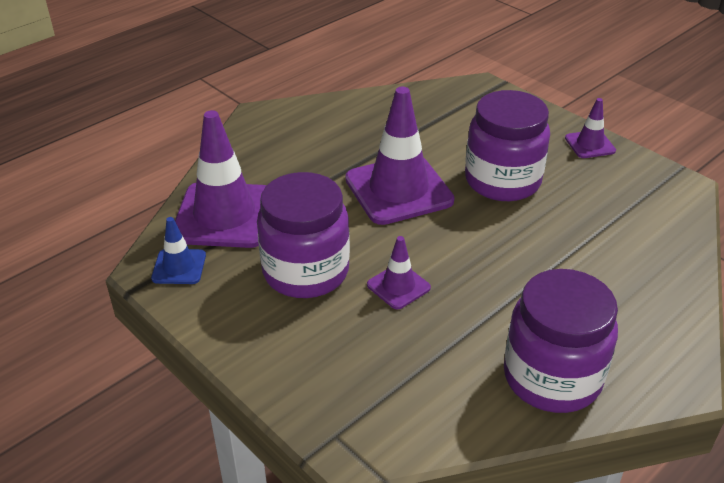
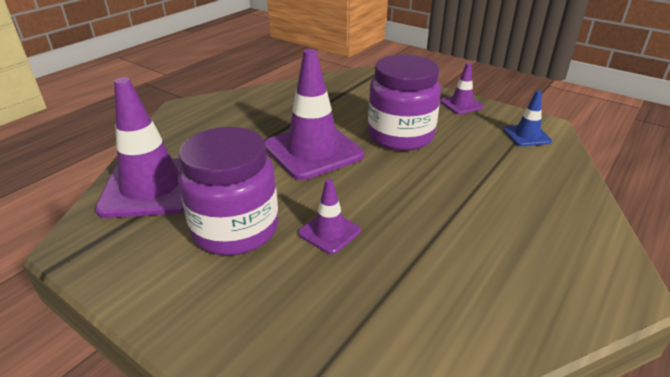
camera: 10 degrees left, 5 degrees down
blue traffic cone [151,217,206,284] -> blue traffic cone moved to [504,90,552,146]
purple jar [504,269,618,413] -> none

